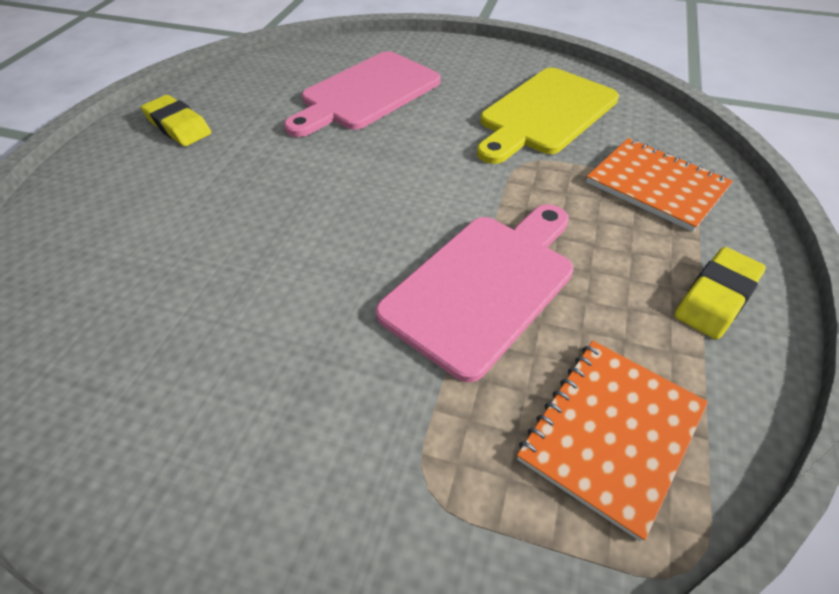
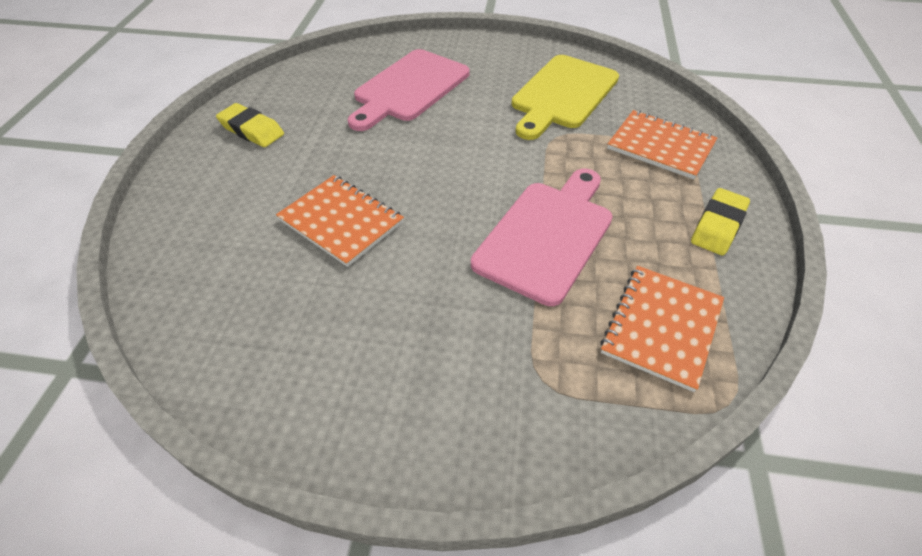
camera: 10 degrees left, 0 degrees up
none -> orange notebook [276,175,404,267]

